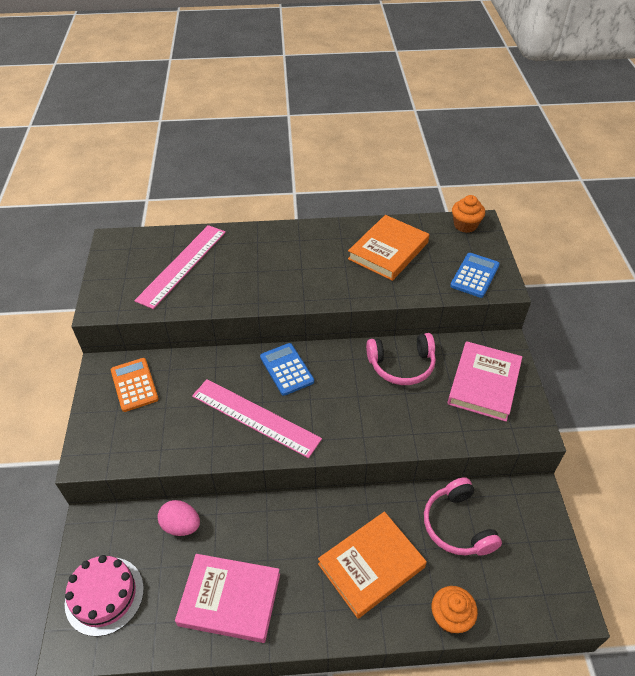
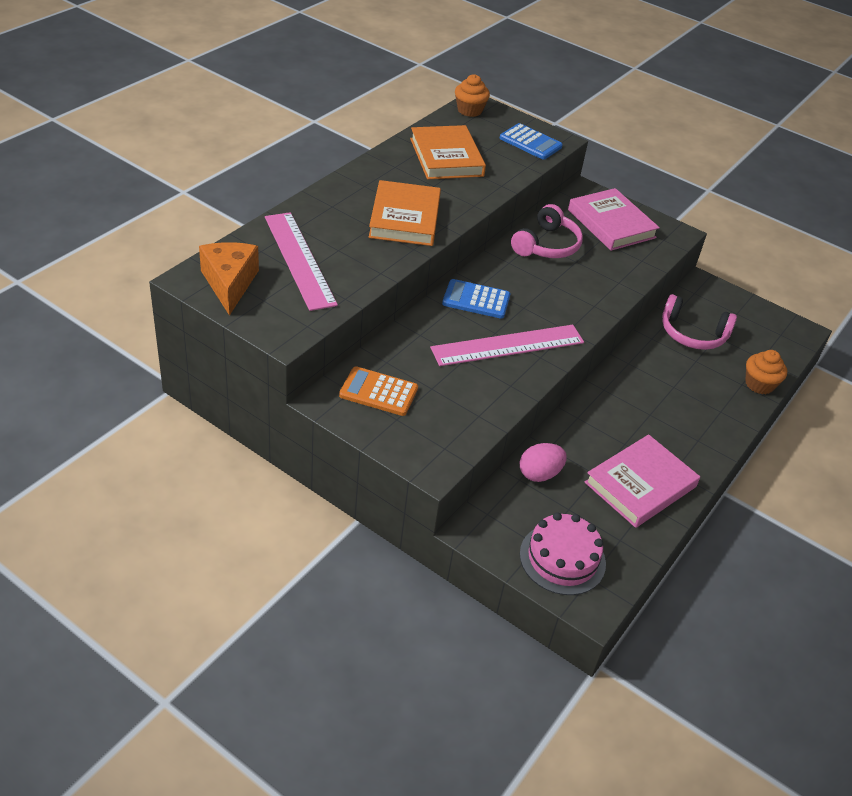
camera: 55 degrees left, 5 degrees down
orange book [318,512,427,619] -> orange book moved to [369,180,441,246]
blue calculator [450,253,500,298] -> blue calculator turned 150 degrees clockwise [500,123,563,160]
none -> orange cheese [199,242,259,316]

